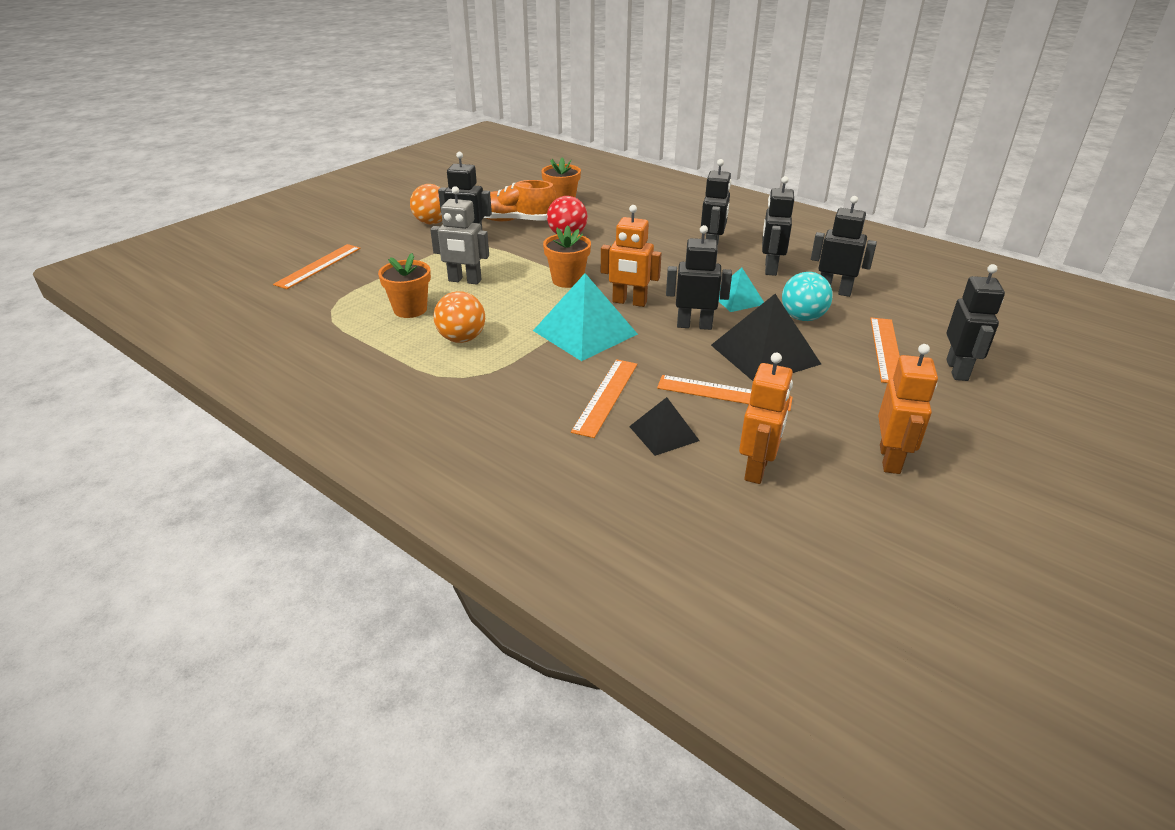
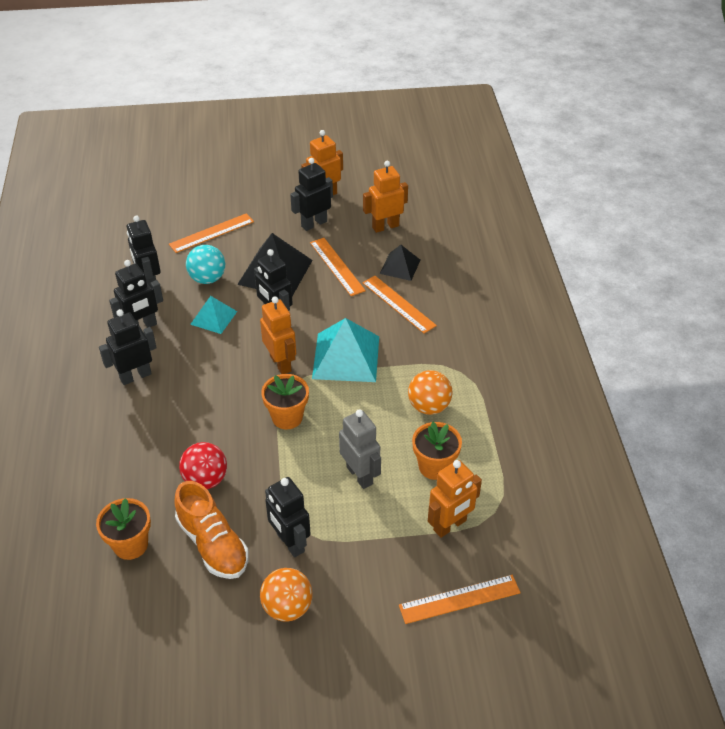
camera: 135 degrees left, 10 degrees up
orange ruler [571,359,637,438] -> orange ruler turned 75 degrees clockwise [363,276,437,333]
black robot [946,264,1005,381] -> black robot moved to [290,158,333,231]
none -> orange robot [428,460,482,538]

